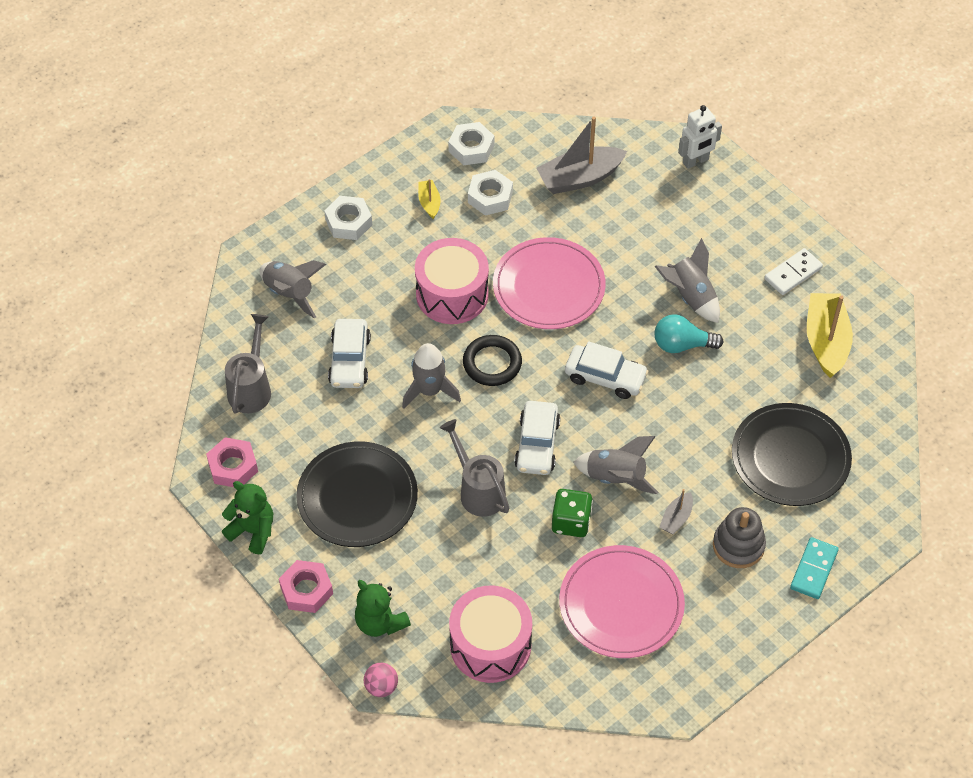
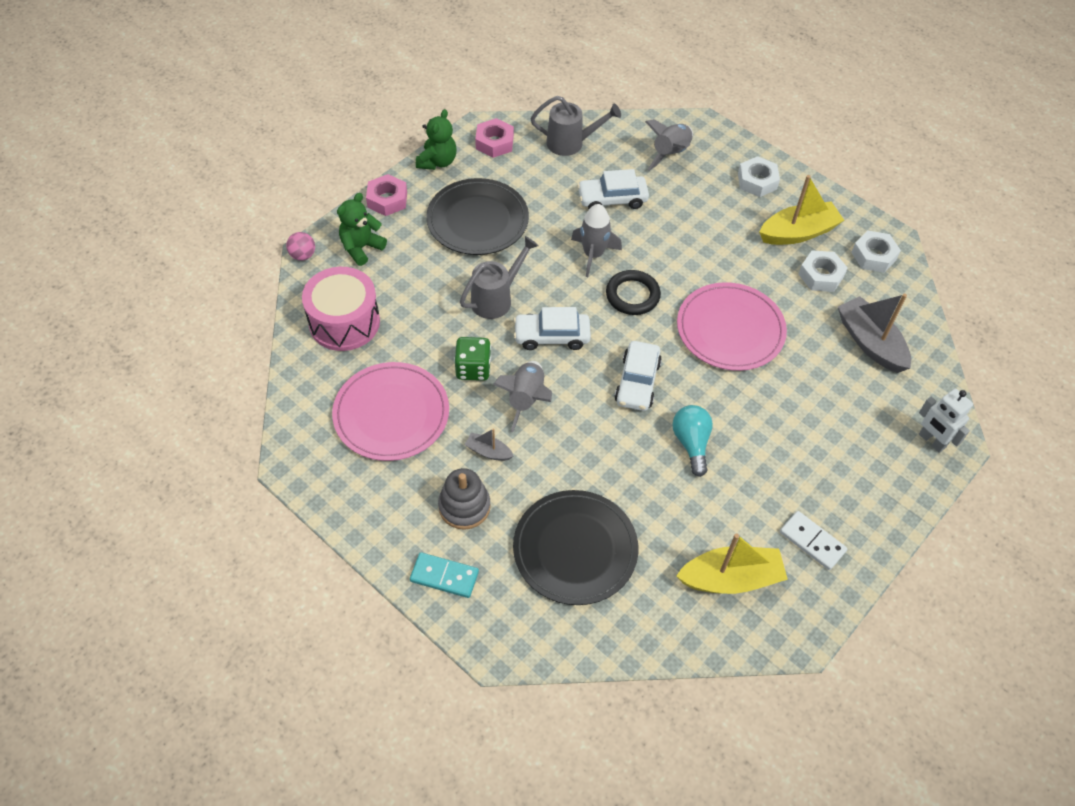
camera: 80 degrees right, 0 degrees up
pink drum [415,238,489,324] -> none
yellow boat [418,179,441,219] -> yellow boat [759,175,844,245], size x2.02
grey rocket [655,238,720,323] -> none

